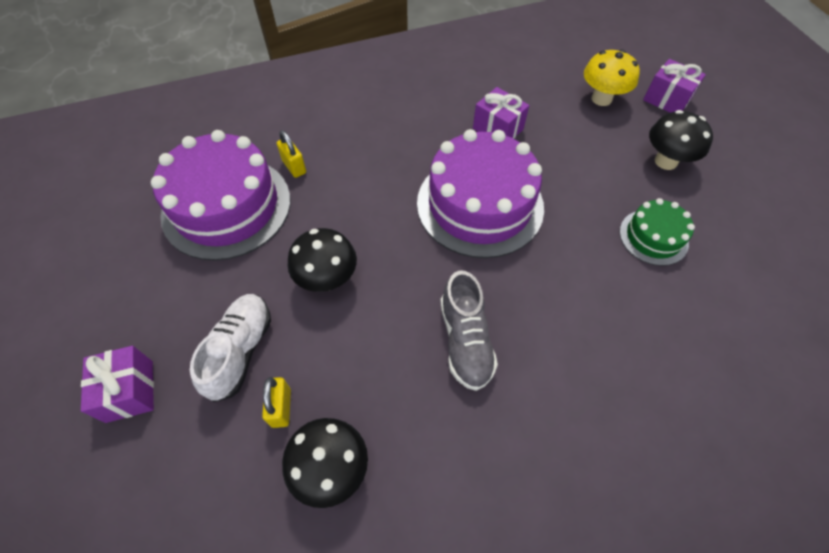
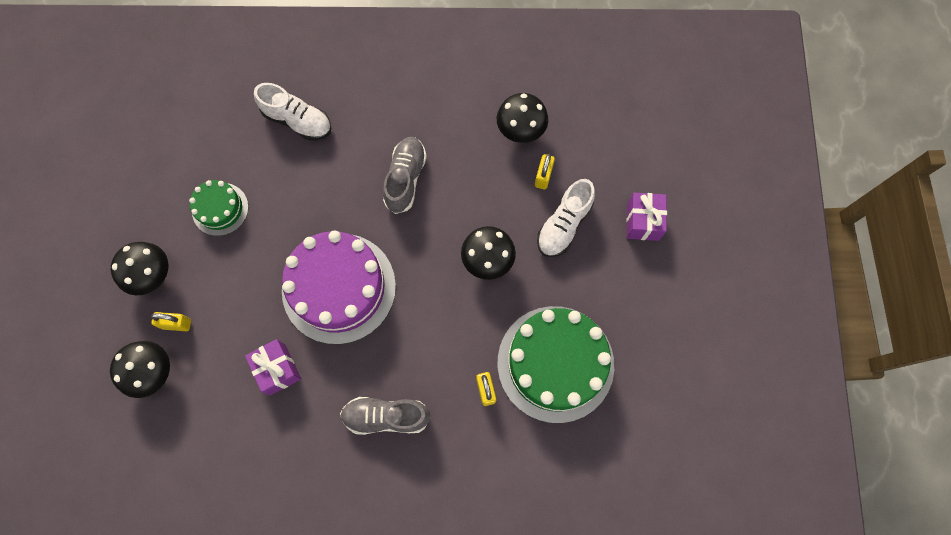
camera: 160 degrees left, 15 degrees up
purple cake [151,130,290,261] -> green cake [497,306,614,423]
yellow mushroom [584,49,640,106] -> black mushroom [110,341,170,398]
purple gift [643,59,706,113] -> none
none -> yellow padlock [151,312,191,331]
none -> white shoe [254,83,331,140]
none -> grey shoe [340,397,430,435]

